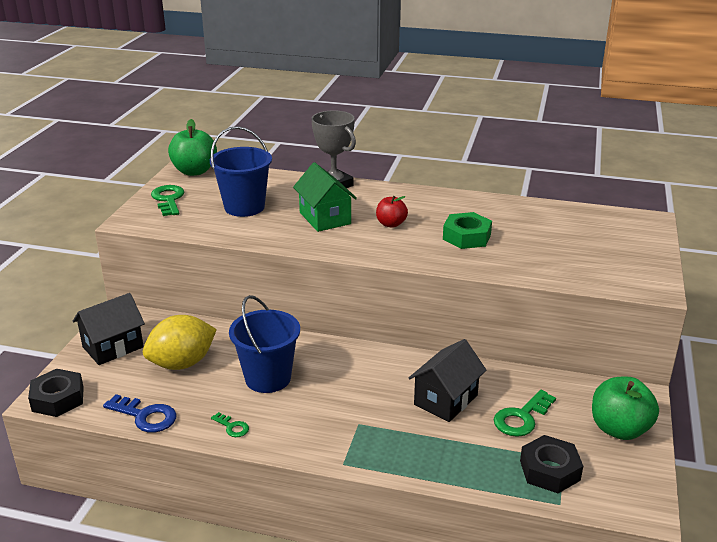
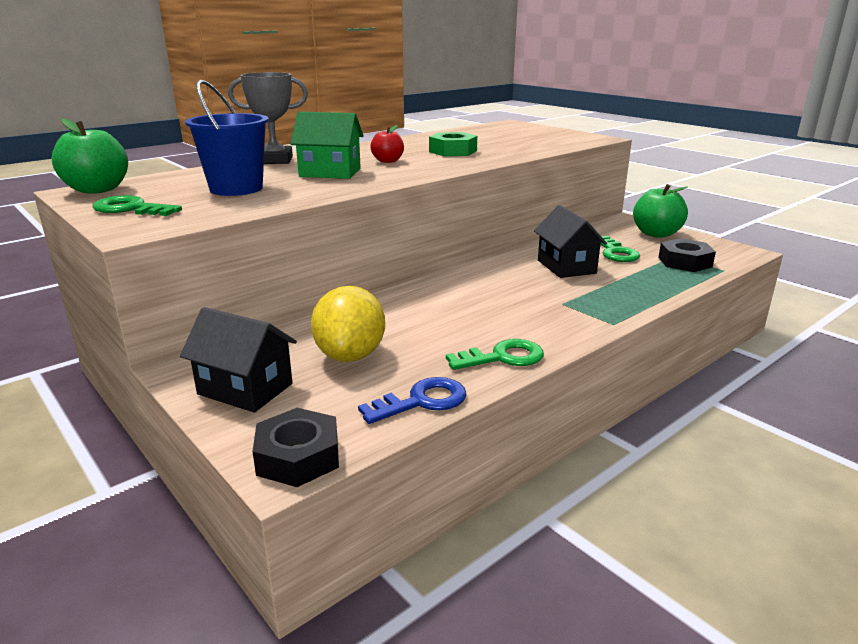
camera: 55 degrees left, 5 degrees down
black house [73,293,145,365] -> black house turned 60 degrees counterclockwise [180,307,297,413]
green key [211,412,249,437] -> green key [446,339,544,370], size x1.81
blue bucket [229,295,300,393] -> none

